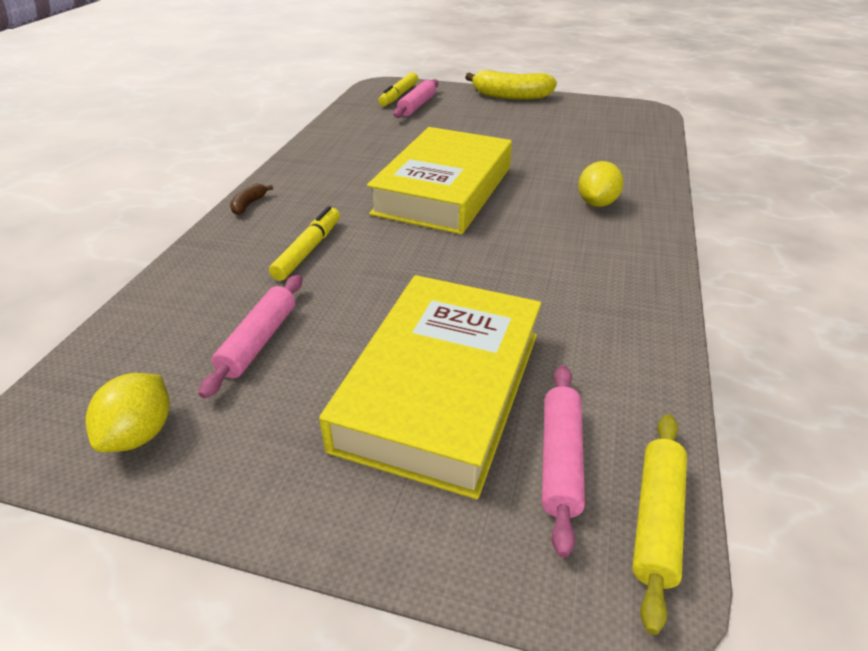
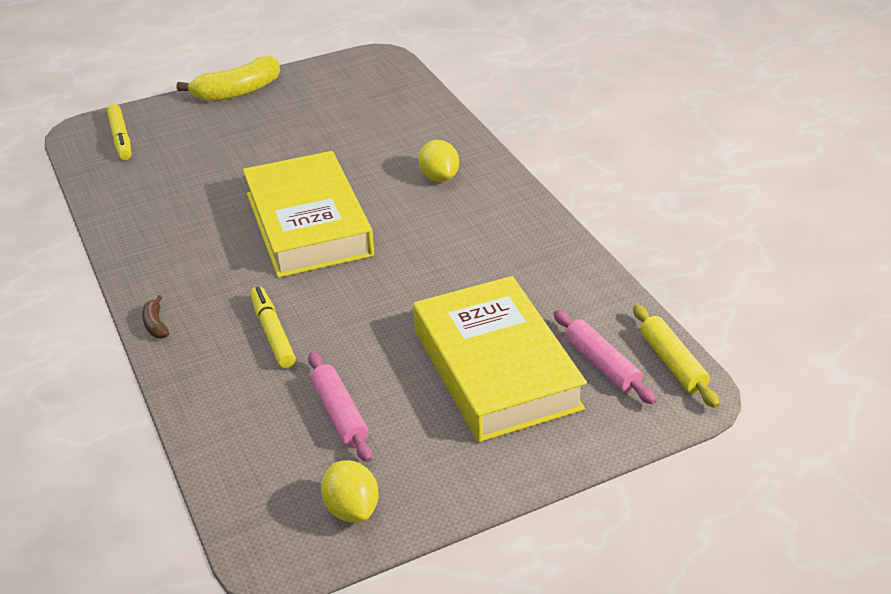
camera: 40 degrees left, 0 degrees up
pink rolling pin [393,79,438,118] -> none

